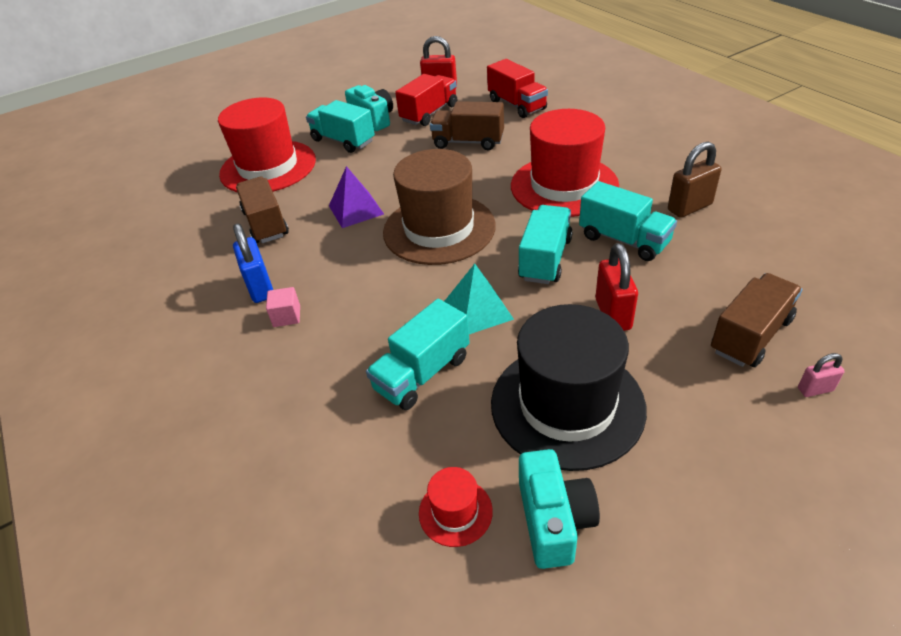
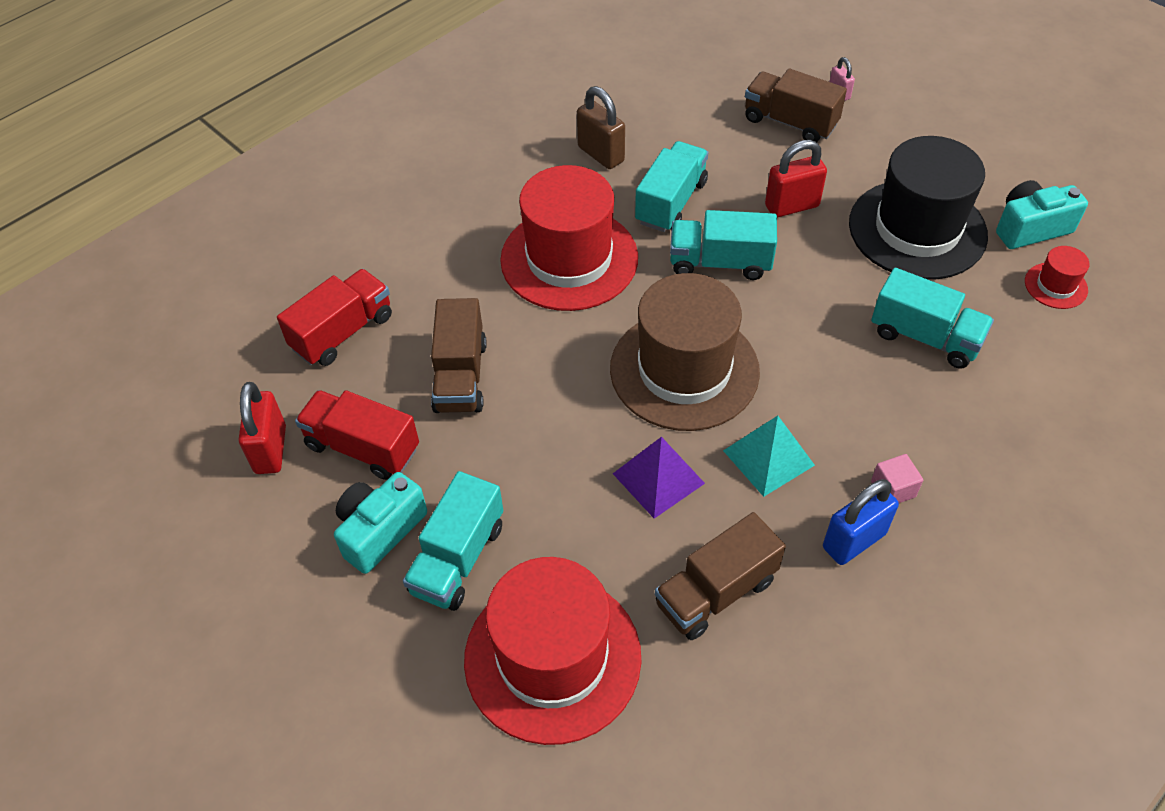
camera: 105 degrees left, 10 degrees up
turquoise pyramid [444,264,514,334] -> turquoise pyramid moved to [723,416,815,497]

